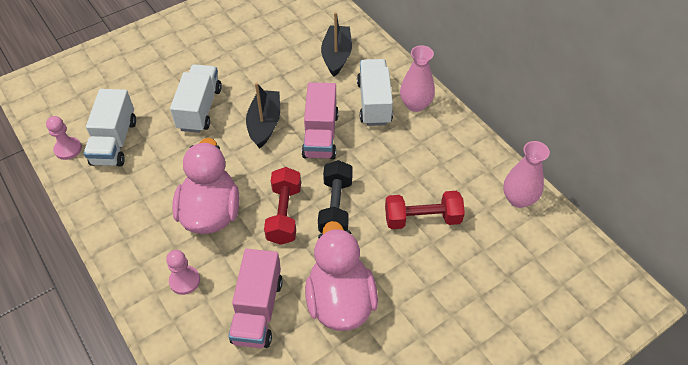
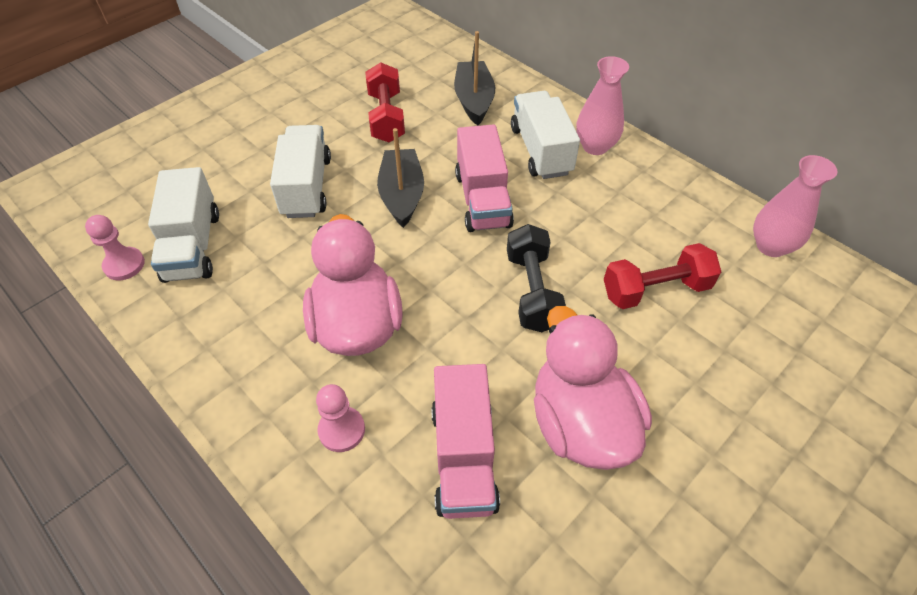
camera: 10 degrees left, 0 degrees up
red dumbbell [264,167,301,245] -> red dumbbell moved to [365,62,405,142]

